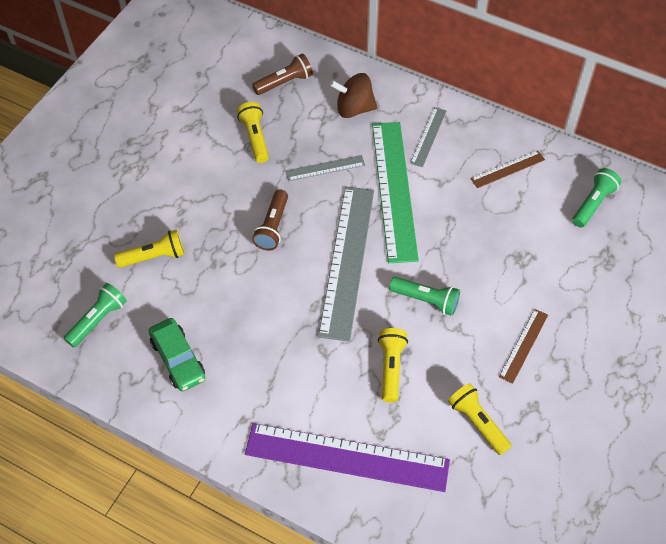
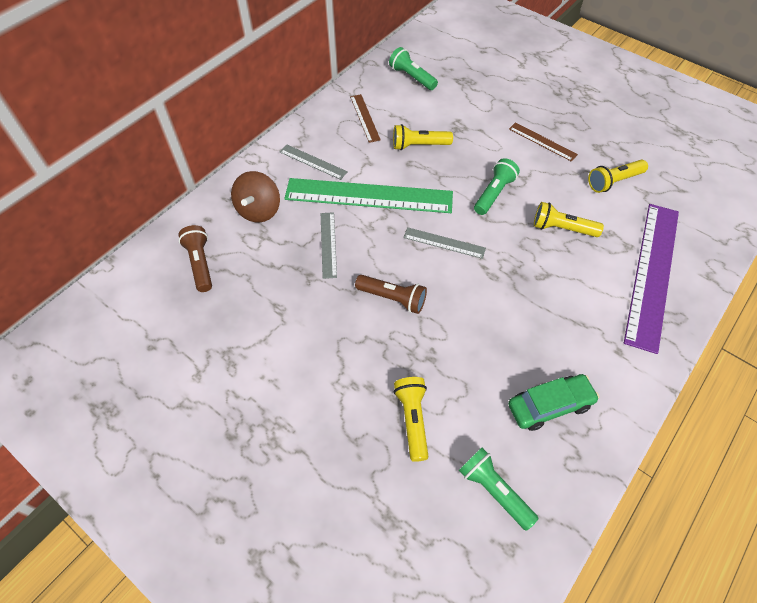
camera: 80 degrees left, 0 degrees up
yellow flashlight [237,102,269,163] -> yellow flashlight moved to [393,124,453,150]
grey ruler [318,187,374,342] -> grey ruler [403,227,486,259], size x0.47

